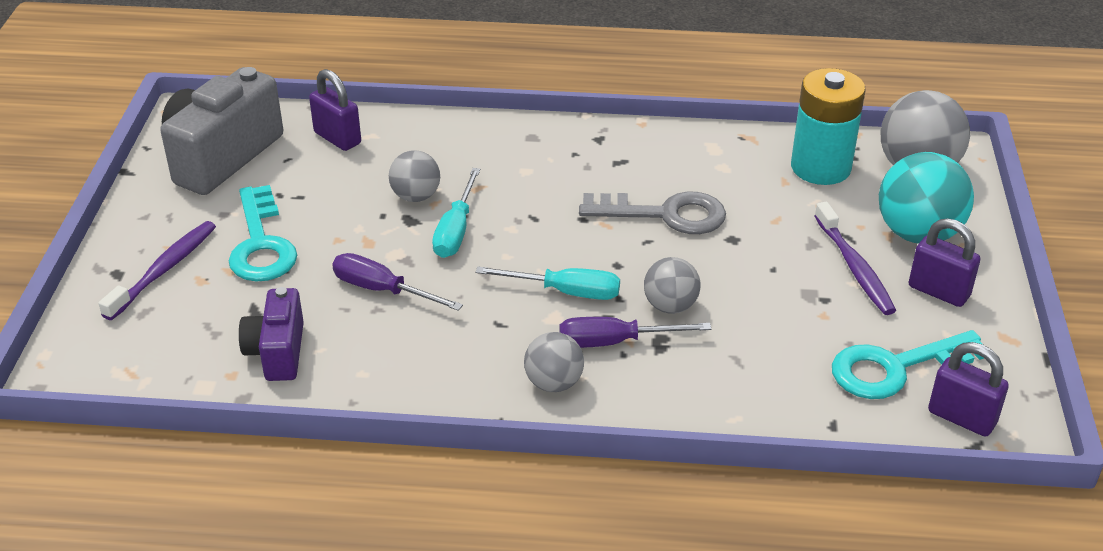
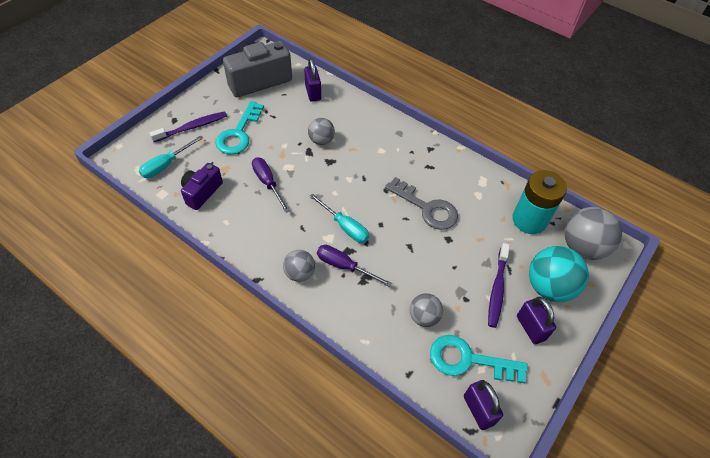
camera: 30 degrees right, 15 degrees up
turquoise screwdriver [432,168,480,258] -> turquoise screwdriver moved to [139,135,203,178]
grey ball [644,257,700,314] -> grey ball moved to [410,293,443,327]

